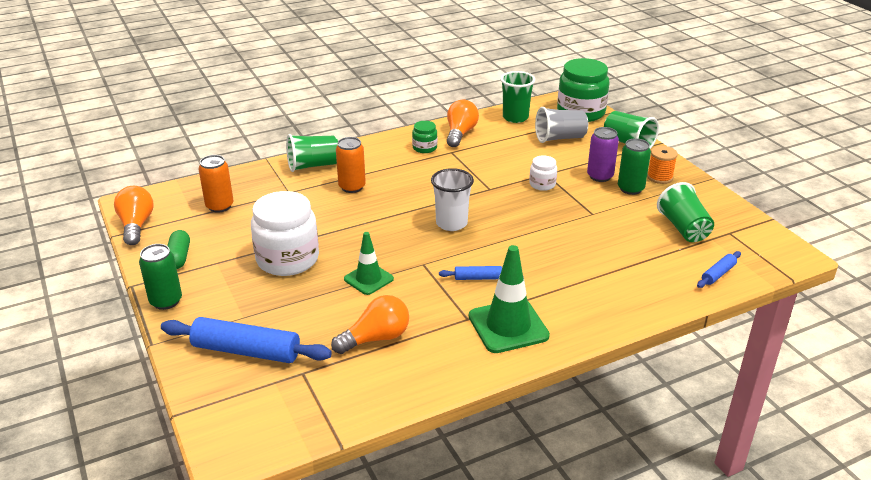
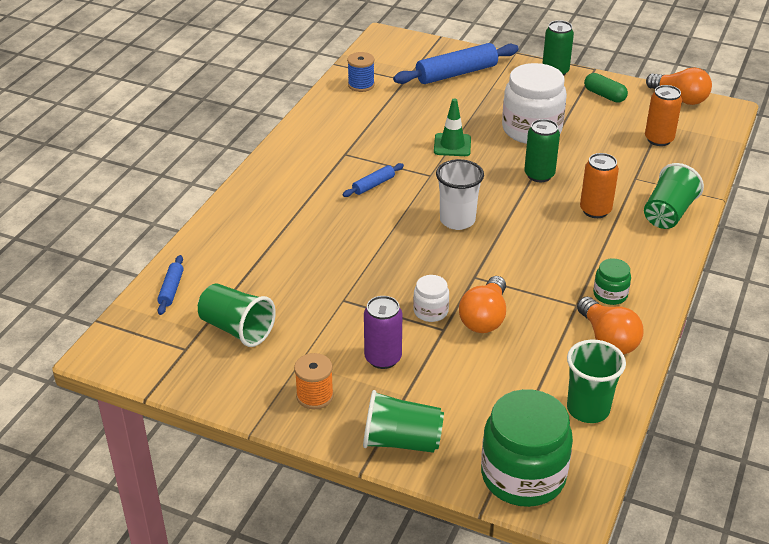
camera: 140 degrees right, 5 degrees up
orange light bulb [331,295,409,354] -> orange light bulb moved to [459,276,506,333]
green traffic cone [469,245,550,353] -> none
grey cup [535,107,588,143] -> none
green can [618,138,651,195] -> green can moved to [524,119,560,182]
none -> blue spool [347,52,375,92]

